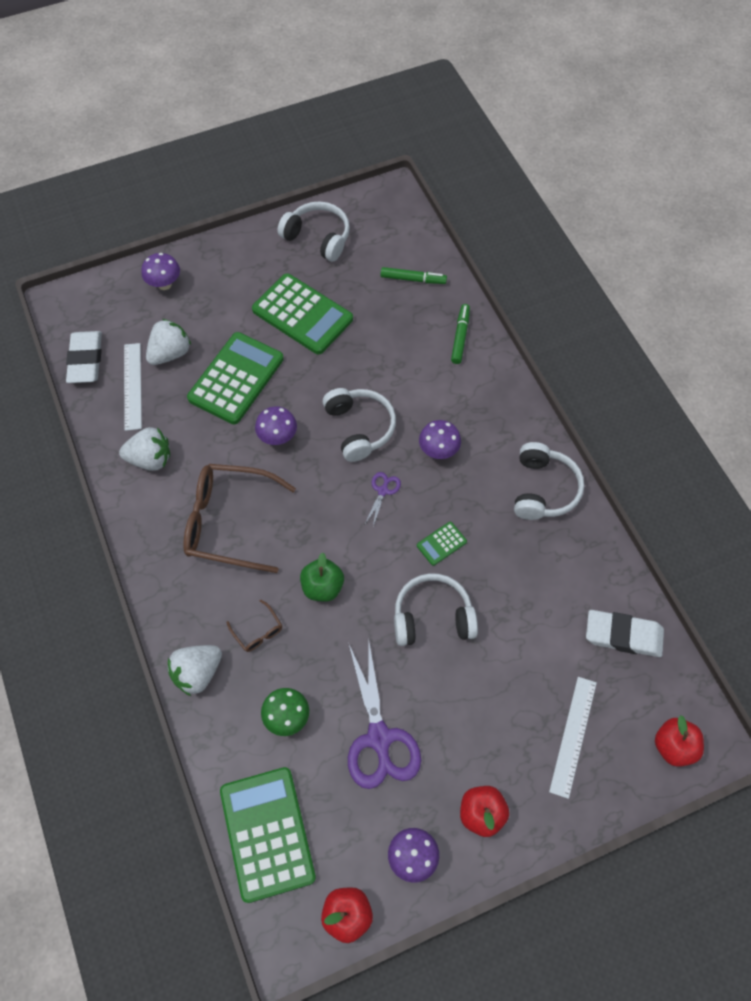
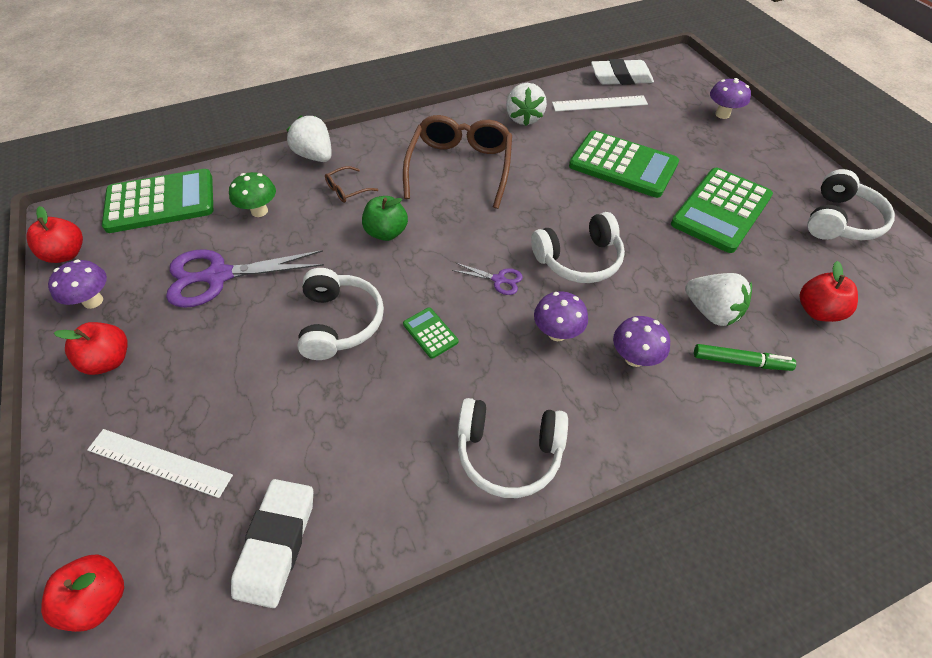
camera: 90 degrees right, 10 degrees down
white strawberry [146,319,191,365] -> white strawberry moved to [685,273,752,326]
purple mushroom [255,406,297,445] -> purple mushroom moved to [613,316,670,367]
green marker [381,267,447,284] -> red apple [800,261,858,322]

